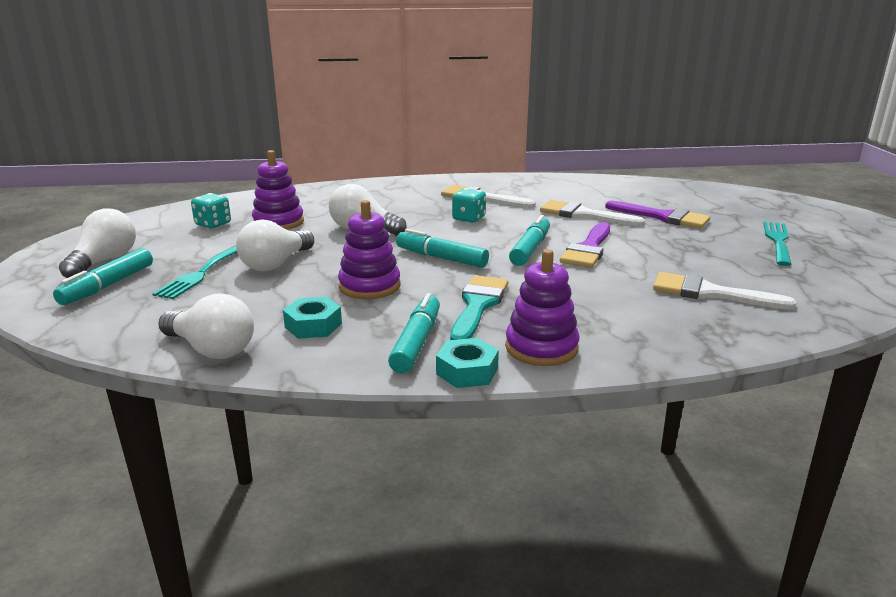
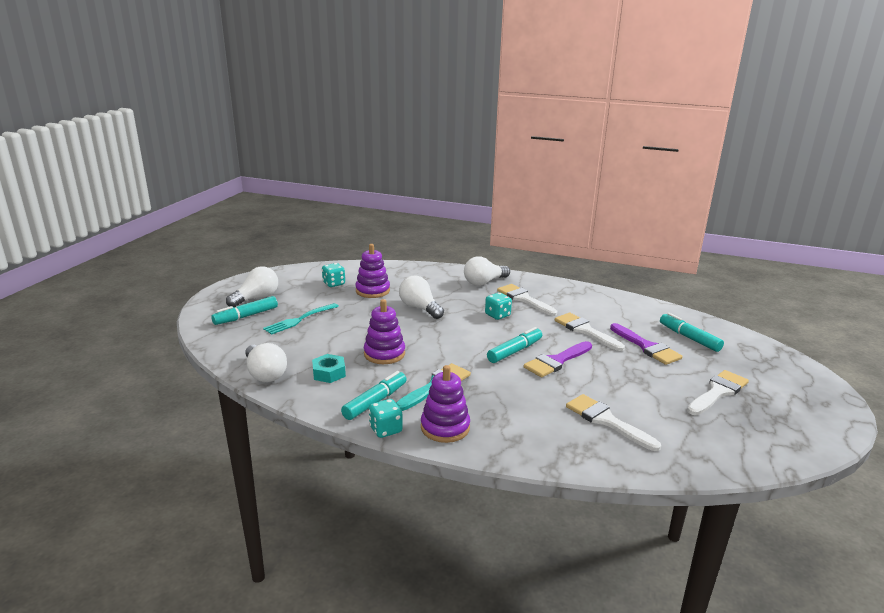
camera: 25 degrees right, 0 degrees up
white light bulb [236,219,314,271] -> white light bulb moved to [464,256,510,286]
turquoise marker [396,229,489,268] -> turquoise marker moved to [660,313,724,352]
turquoise nut [436,338,499,388] -> turquoise dice [369,399,403,438]
turquoise fork [763,221,792,266] -> white brush [687,370,749,415]

